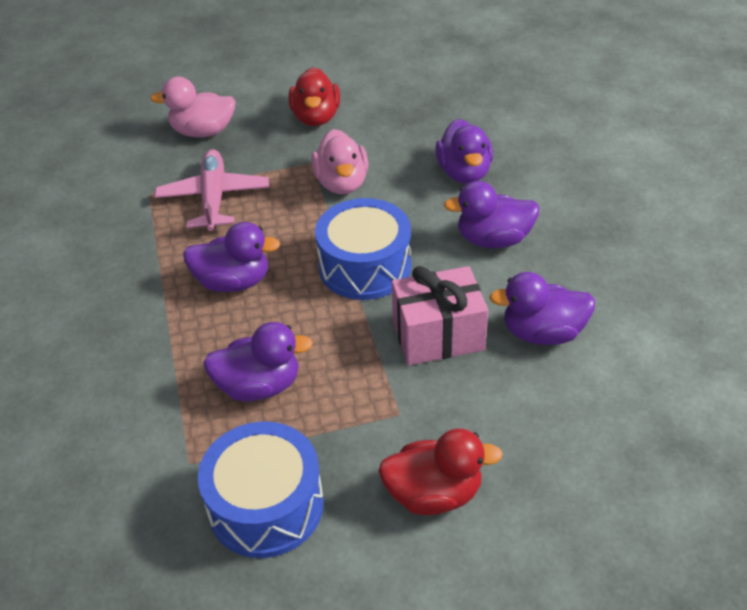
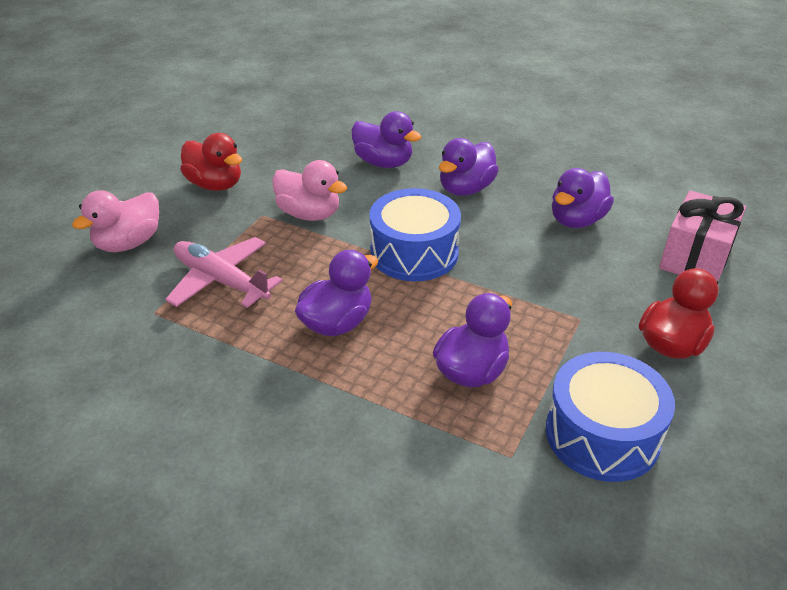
camera: 50 degrees left, 5 degrees down
pink gift [392,266,488,365] -> pink gift moved to [659,191,746,281]

